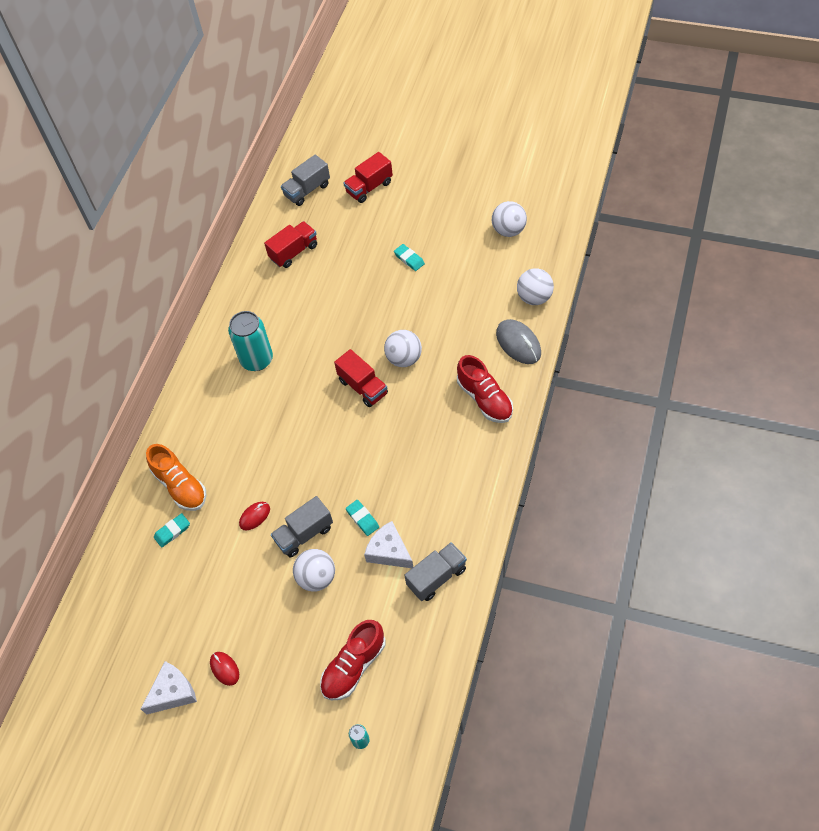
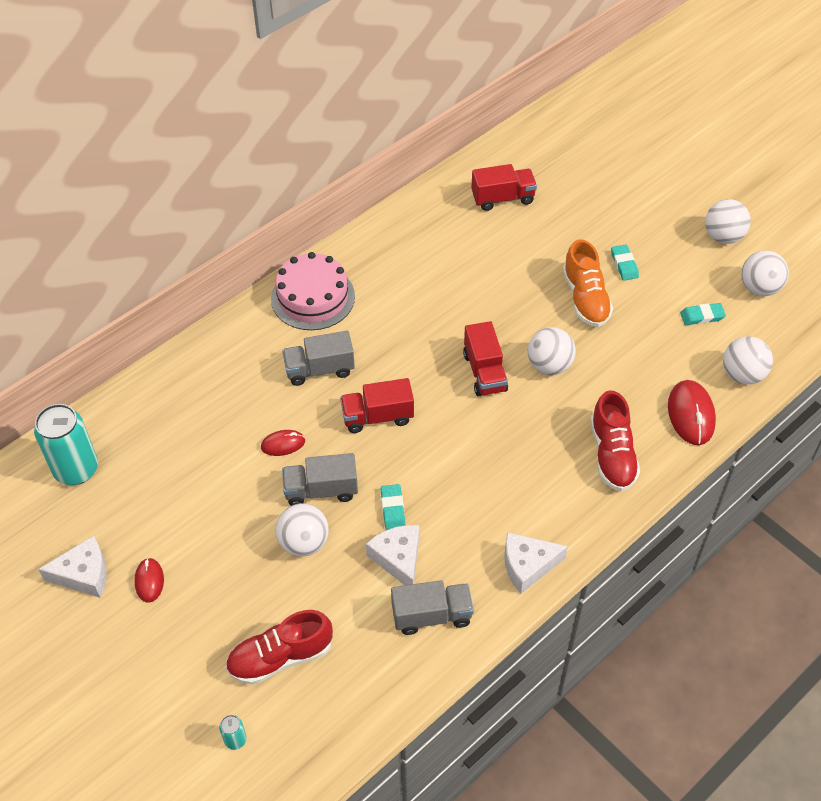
camera: 25 degrees right, 5 degrees down
orange shoe [146,444,207,511] -> orange shoe moved to [563,239,613,327]
turquoise eraser [154,513,190,548] -> turquoise eraser moved to [680,303,726,325]
turquoise can [228,311,273,371] -> turquoise can moved to [34,404,98,485]
grey truck [281,155,330,206] -> grey truck moved to [282,331,355,386]
red truck [344,152,393,203] -> red truck moved to [340,378,414,433]
grey mouse [496,319,541,364] -> red mouse [668,380,716,445]
none -> pink cake [271,252,355,330]
none -> white cheese [504,532,568,594]
none -> white ball [705,199,751,244]

